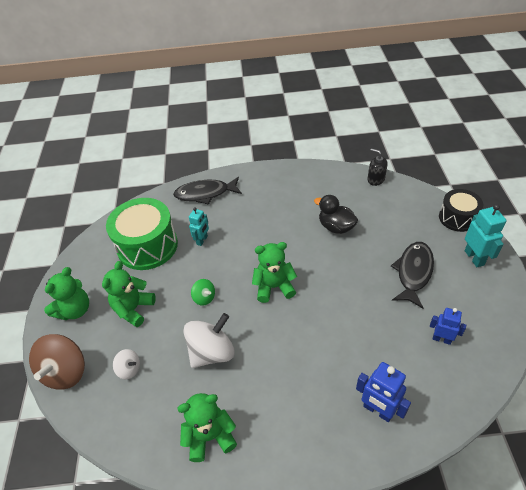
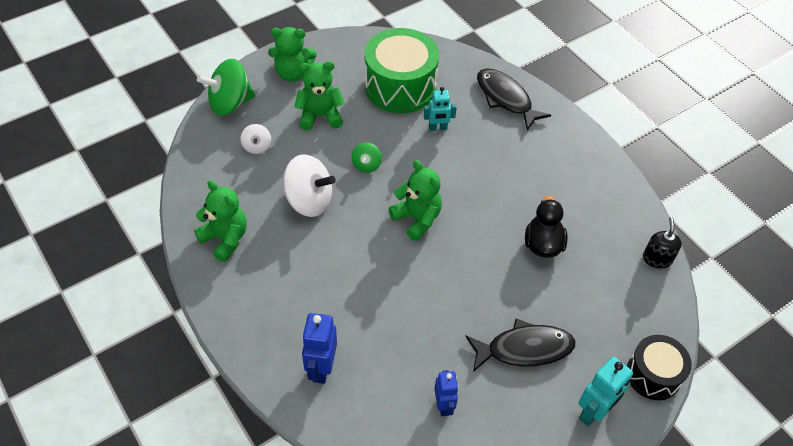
camera: 55 degrees right, 5 degrees up
brown spinning top [29,334,85,389] -> green spinning top [197,59,255,116]

